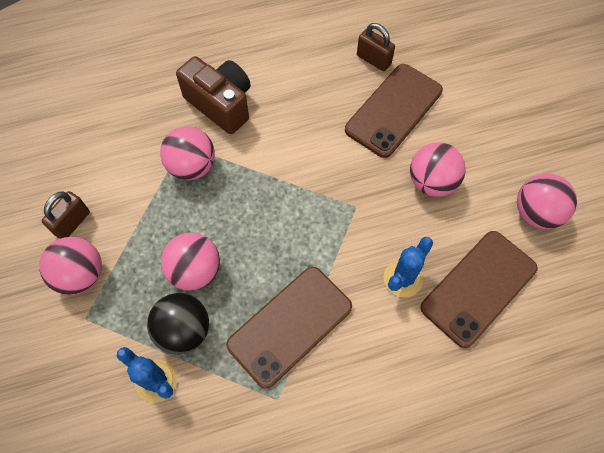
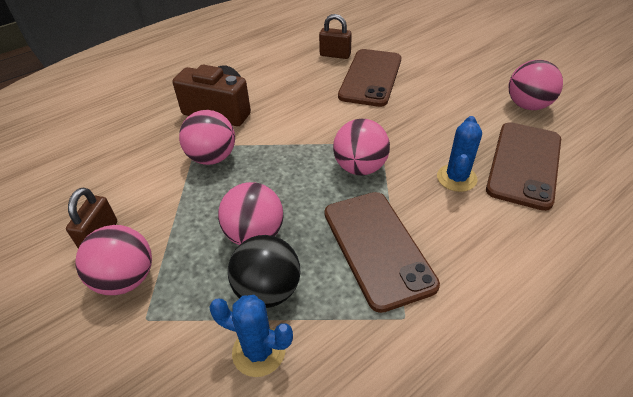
camera: 20 degrees left, 20 degrees down
brown phone [226,267,352,388] -> brown phone turned 45 degrees counterclockwise [324,192,440,313]
pink ball [410,142,466,197] -> pink ball moved to [333,119,390,176]

